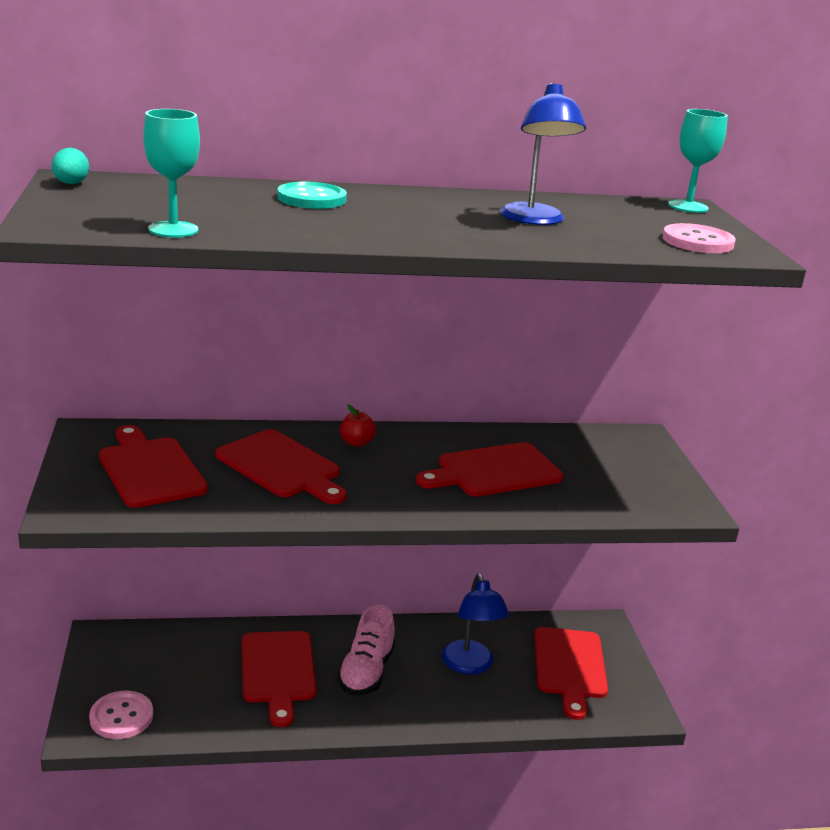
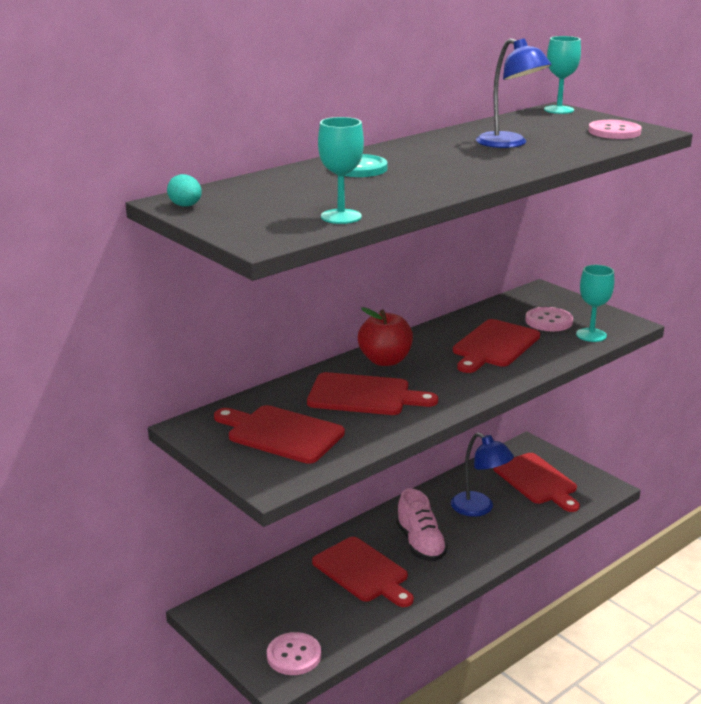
camera: 30 degrees left, 0 degrees up
red apple [340,404,376,447] -> red apple [358,307,413,366], size x1.83
none -> pink button [525,307,573,331]
none -> turquoise goblet [576,265,614,342]

